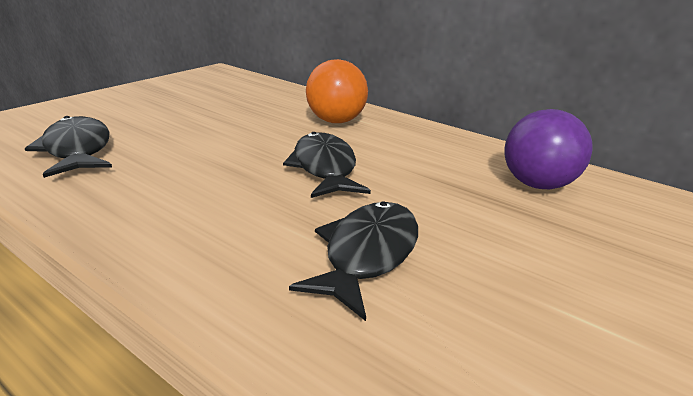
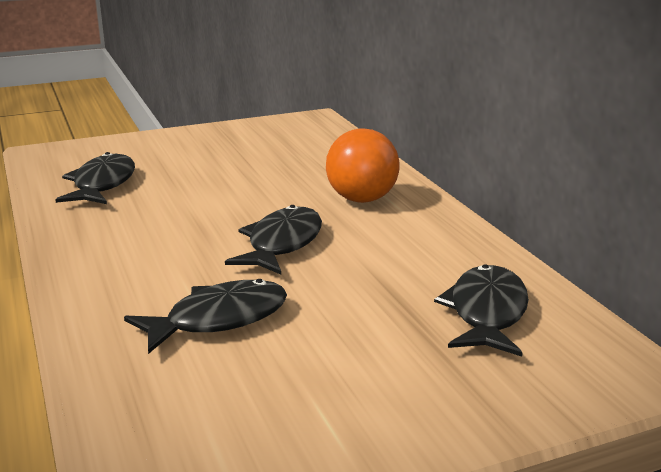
camera: 35 degrees right, 5 degrees down
purple ball [504,109,593,189] -> black fish [434,264,529,357]

